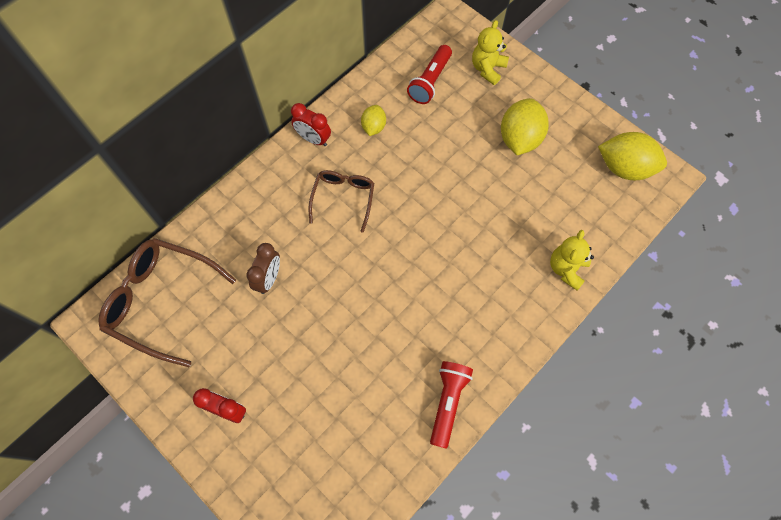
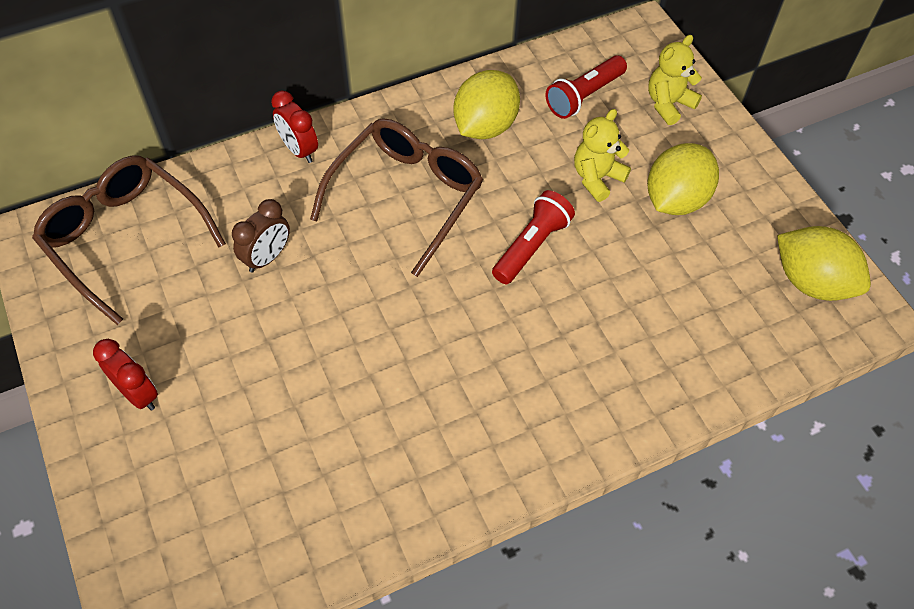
camera: 20 degrees right, 10 degrees down
red clock [291,103,331,146] -> red clock moved to [271,91,318,163]
brown glasses [309,170,374,233] -> brown glasses [310,118,483,277], size x1.67
yellow lemon [361,105,386,136] -> yellow lemon [453,70,520,139], size x1.80
red flashlight [430,361,473,449] -> red flashlight moved to [492,190,575,284]
yellow teddy bear [550,230,594,291] -> yellow teddy bear moved to [574,109,631,202]

